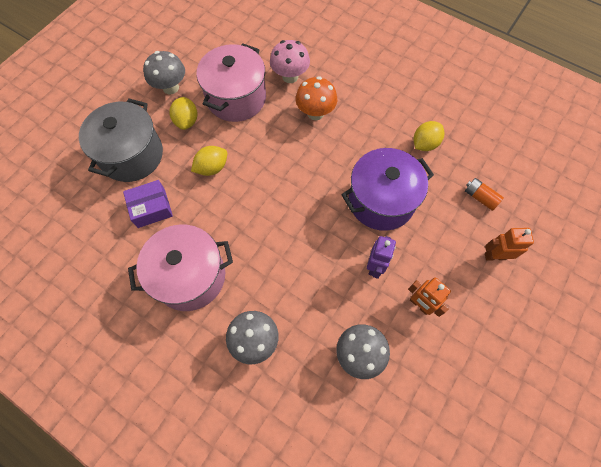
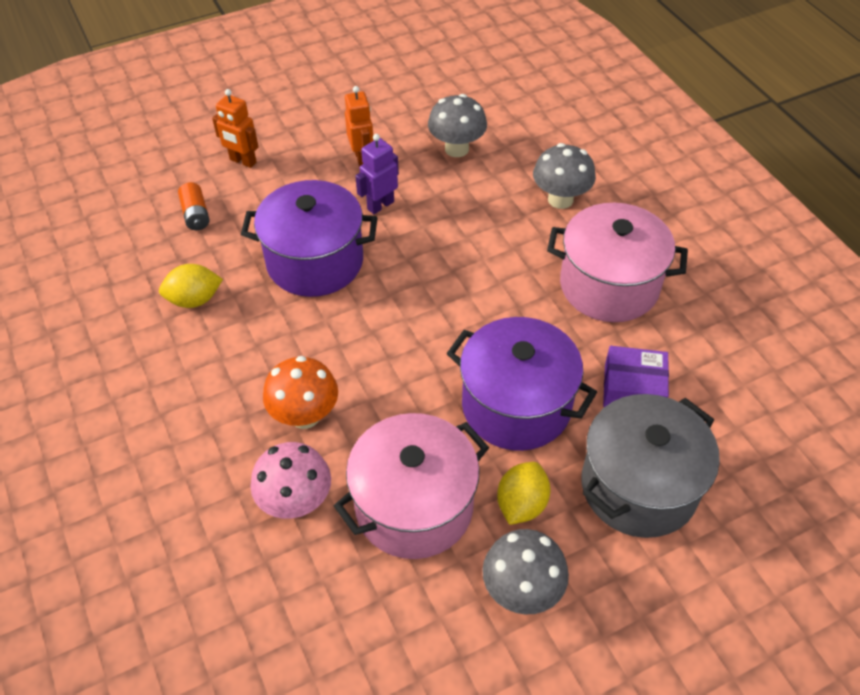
camera: 150 degrees left, 15 degrees down
yellow lemon [191,146,228,176] -> purple pot [447,317,597,451]

